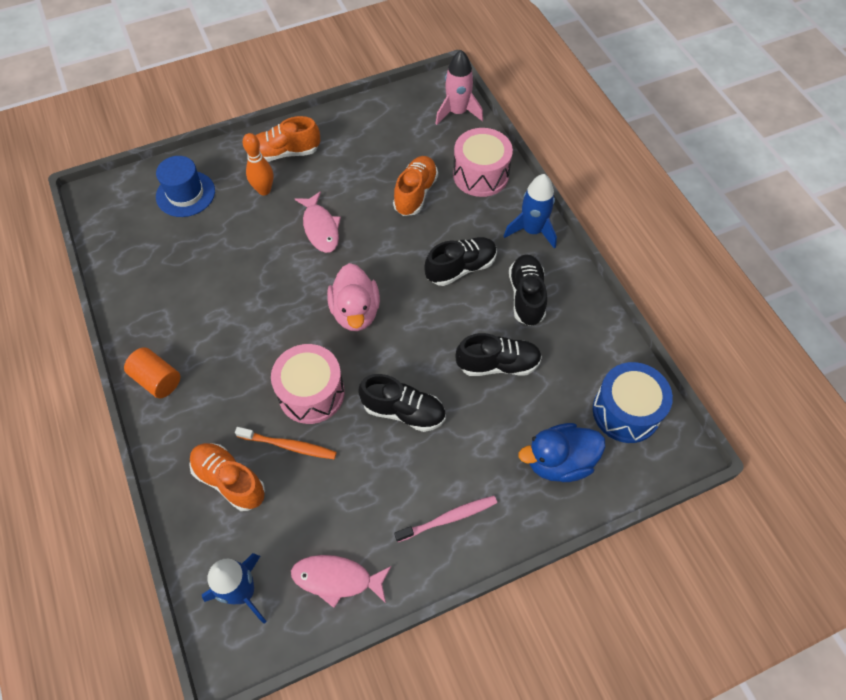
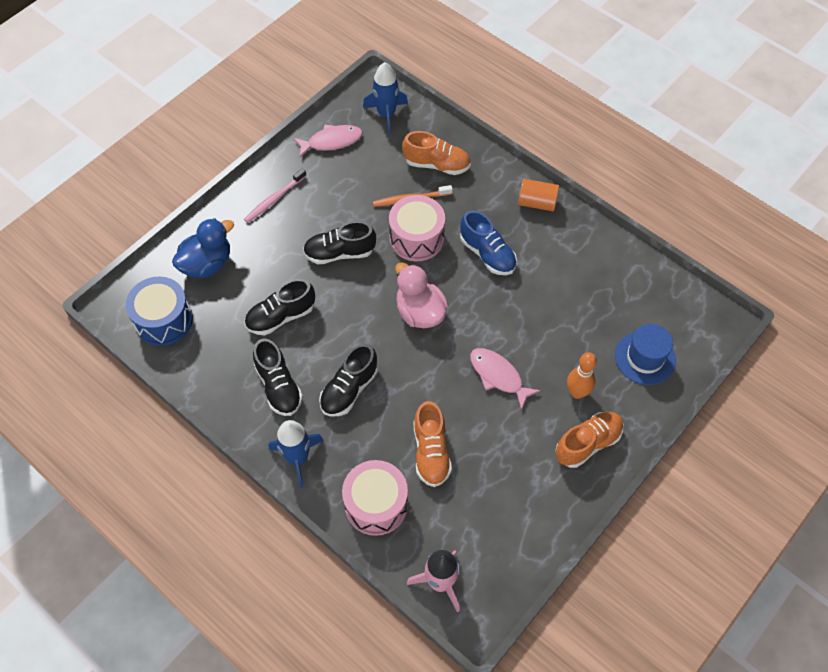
camera: 155 degrees right, 0 degrees up
none -> blue shoe [460,211,517,275]

